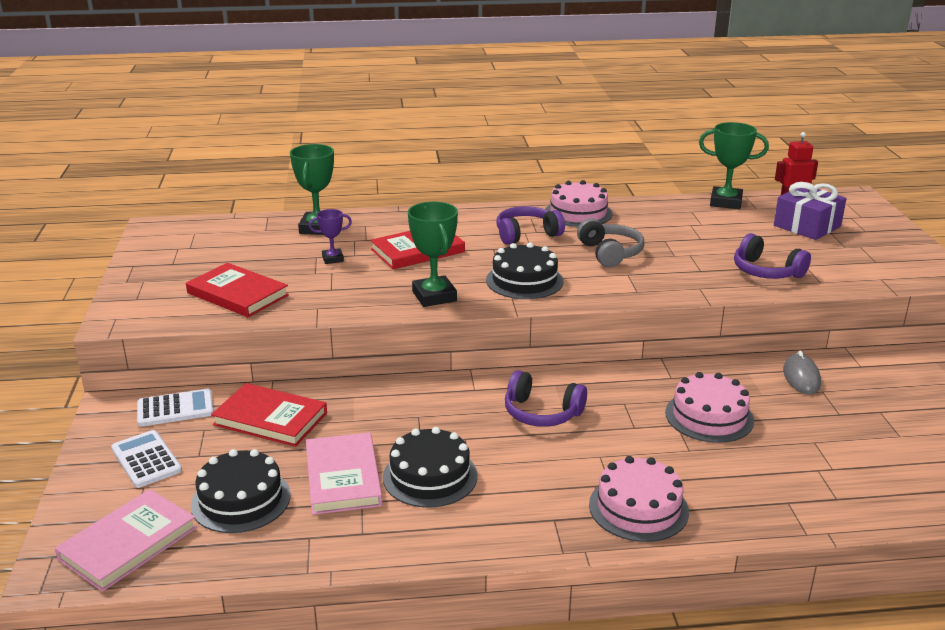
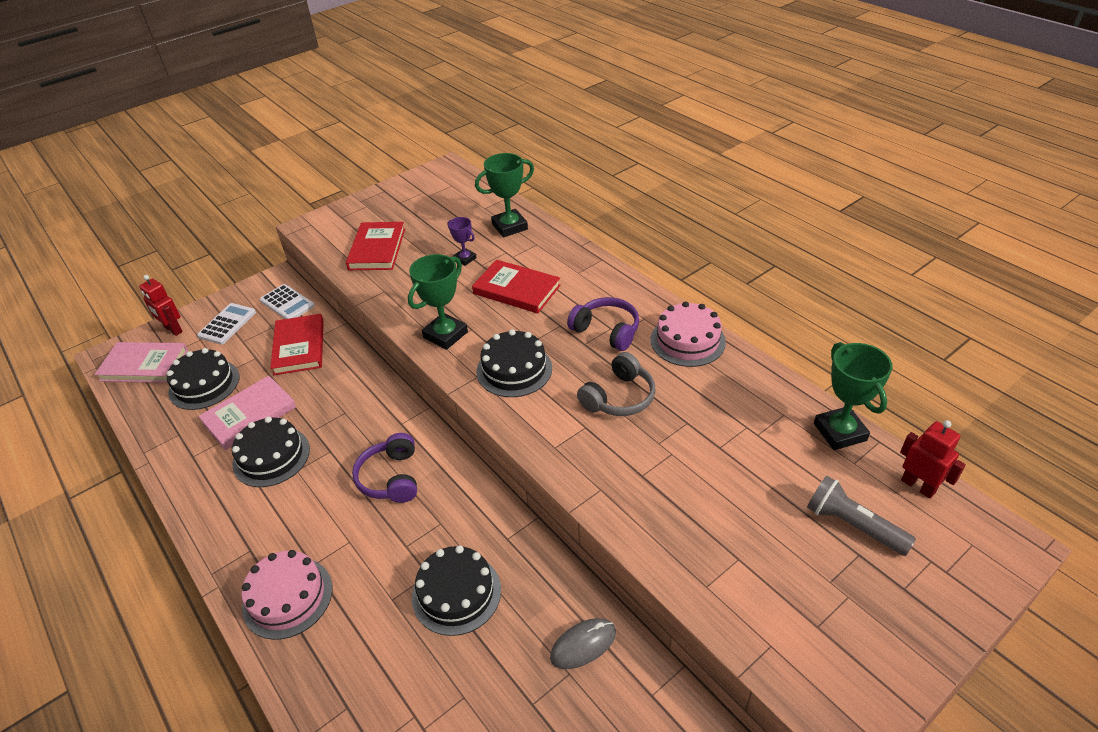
camera: 60 degrees right, 15 degrees up
pink cake [665,372,754,443] -> black cake [412,545,501,636]
purple headphones [734,233,811,279] -> none
purple gift [774,182,847,240] -> grey flashlight [807,476,916,556]
none -> red robot [139,275,183,336]

